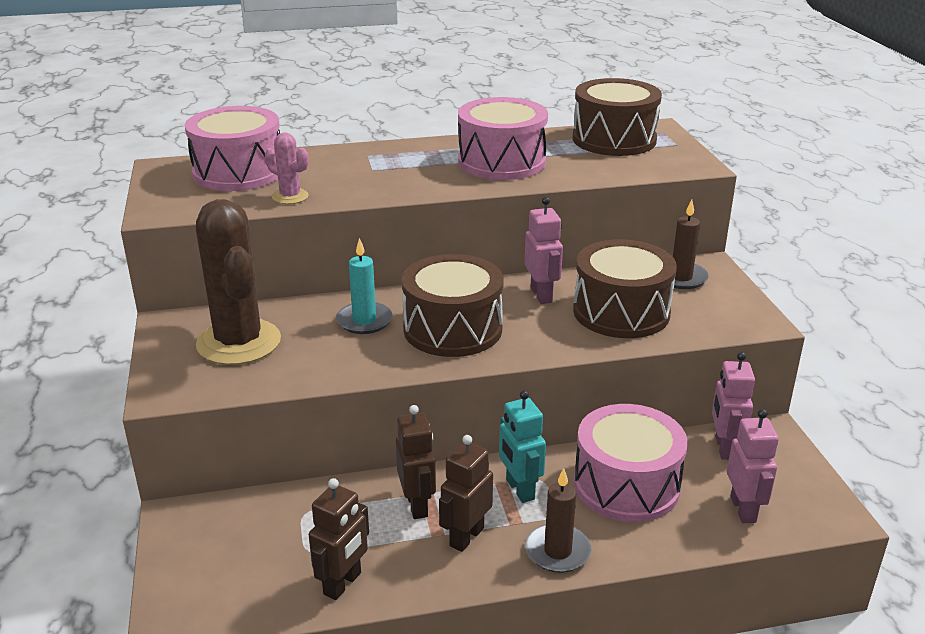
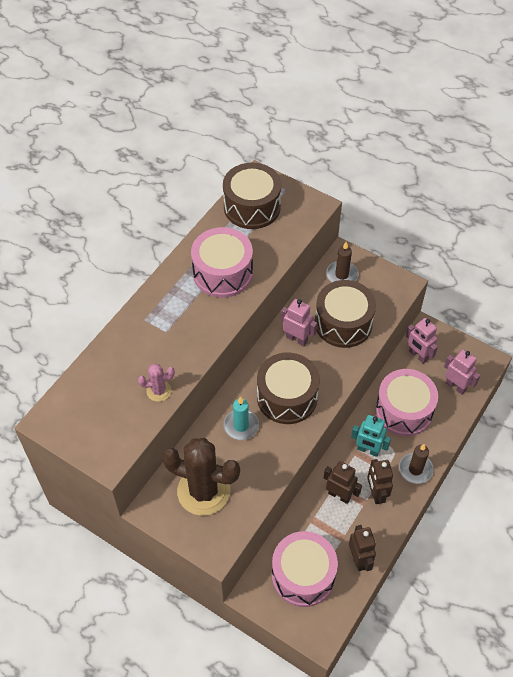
camera: 45 degrees left, 25 degrees up
pink drum [185,106,280,191] -> pink drum moved to [272,531,338,607]

